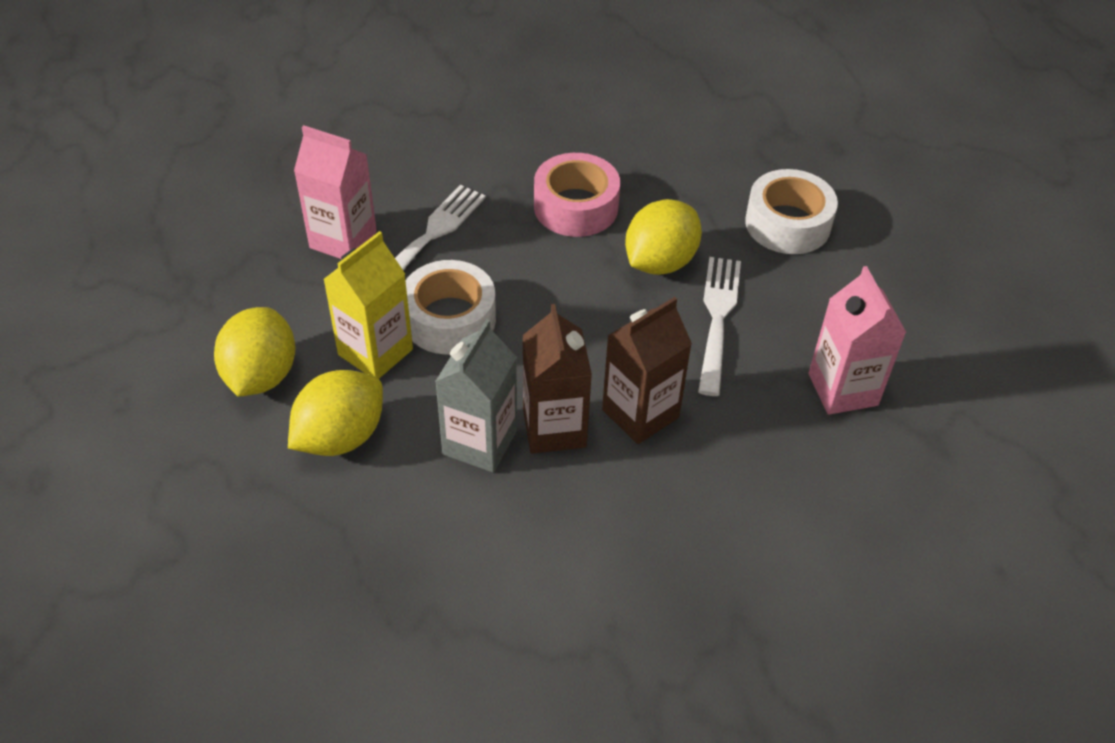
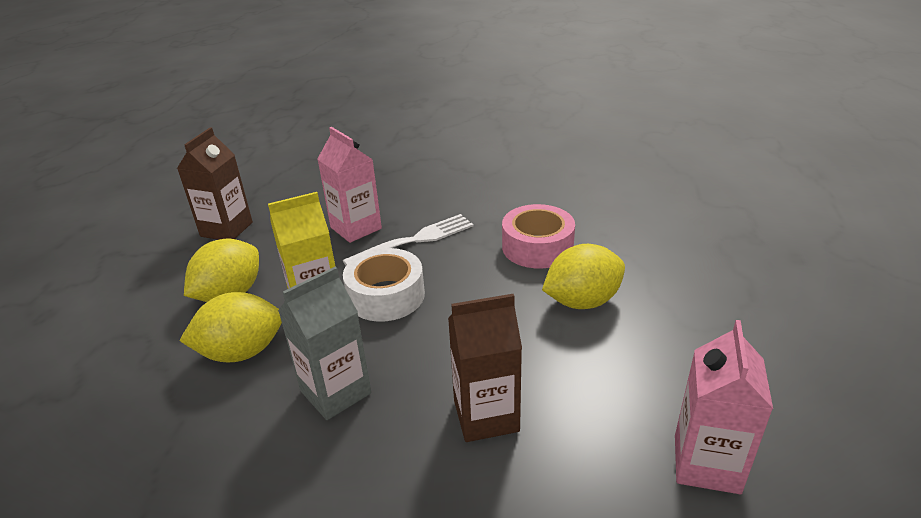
camera: 30 degrees right, 15 degrees down
brown carton [523,304,592,454] -> brown carton moved to [177,127,253,240]
white fork [698,257,741,396] -> none
white tape [745,169,838,254] -> none

